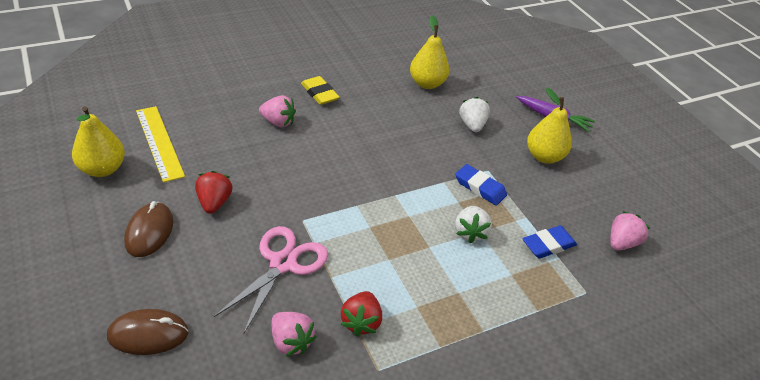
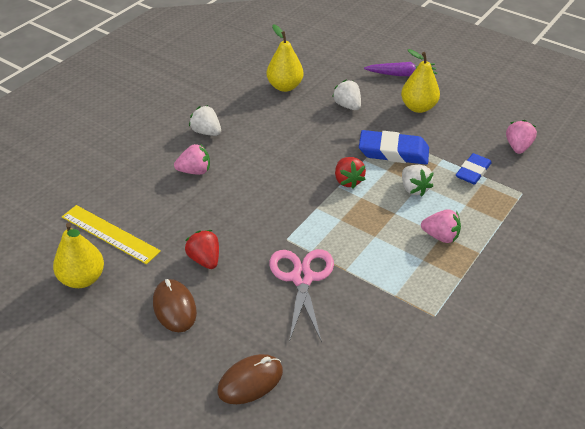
camera: 25 degrees left, 0 degrees up
pink strawberry [271,312,316,357] -> pink strawberry moved to [421,209,461,243]
yellow eraser [301,76,339,105] -> white strawberry [189,105,221,136]
red strawberry [341,291,382,336] -> red strawberry moved to [335,157,366,189]
blue eraser [455,164,507,206] -> blue eraser [359,130,429,165], size x1.52

